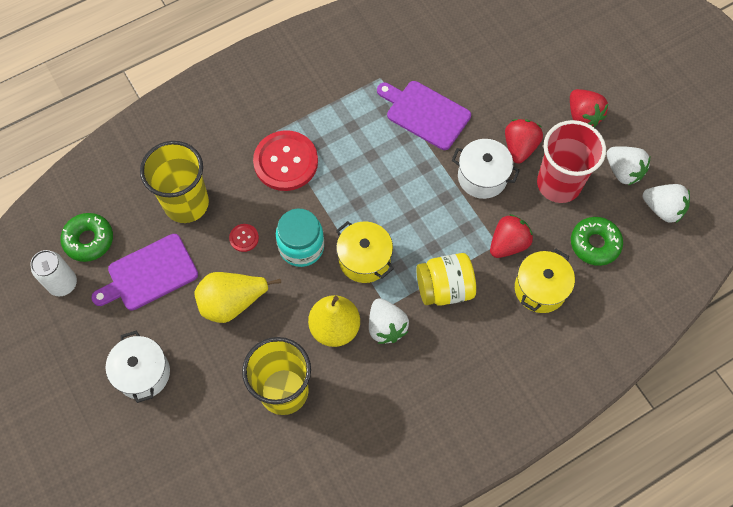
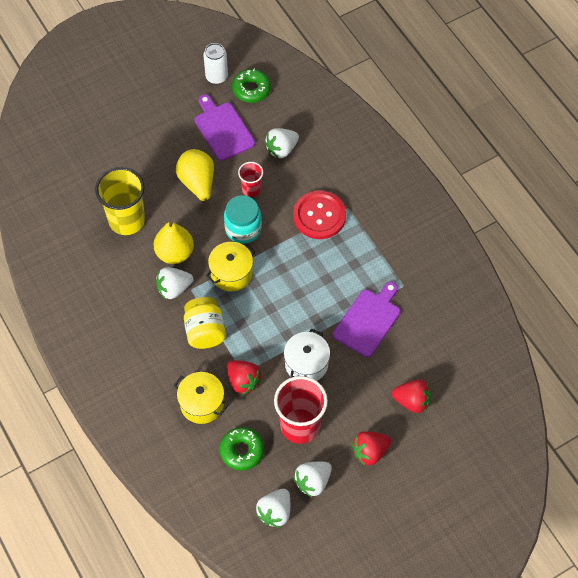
camera: 90 degrees right, 5 degrees down
white pot [106,330,170,403] -> none
yellow cup [140,141,209,223] -> white strawberry [265,128,299,158]
red button [229,224,259,252] -> red cup [238,162,263,197]
red strawberry [505,119,543,164] -> red strawberry moved to [392,379,431,413]

